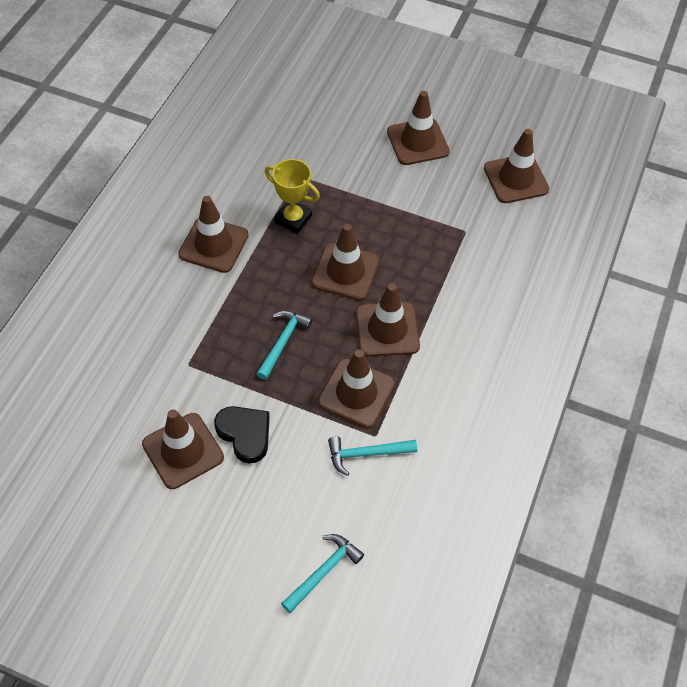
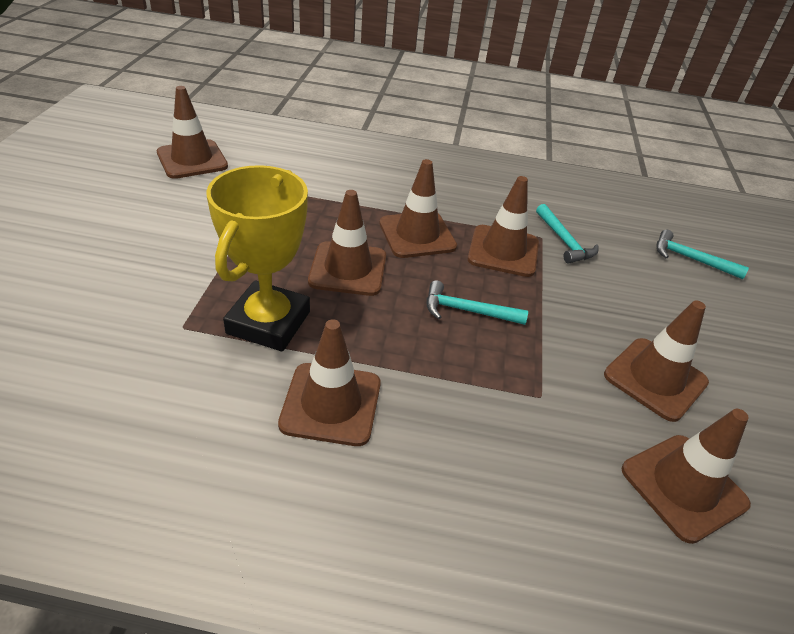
camera: 105 degrees left, 15 degrees down
black heart [214,406,270,463] -> none
yellow trophy [265,159,320,234] -> yellow trophy [207,165,310,351], size x1.57
brown traffic cone [387,91,450,165] -> brown traffic cone moved to [621,409,751,544]

